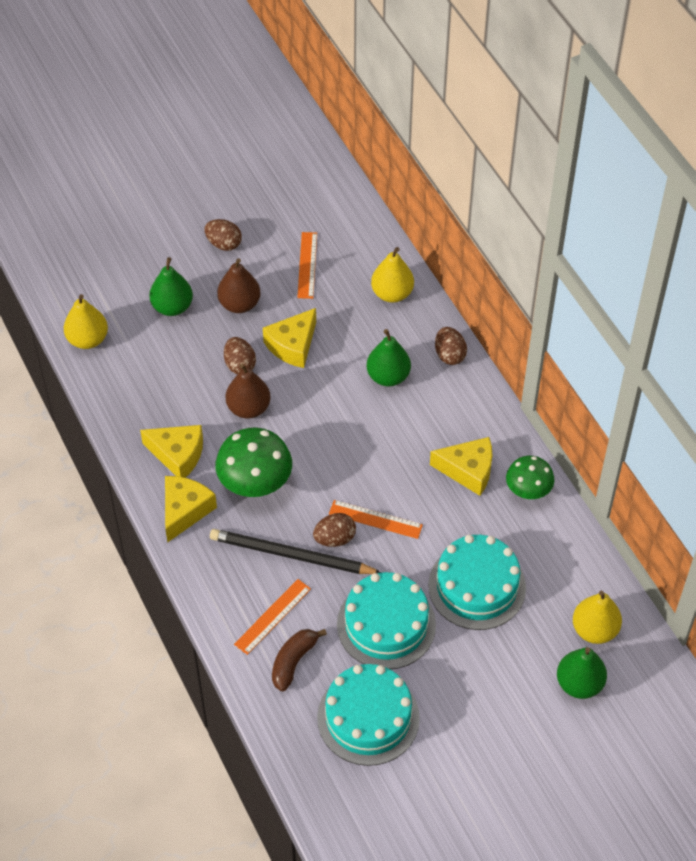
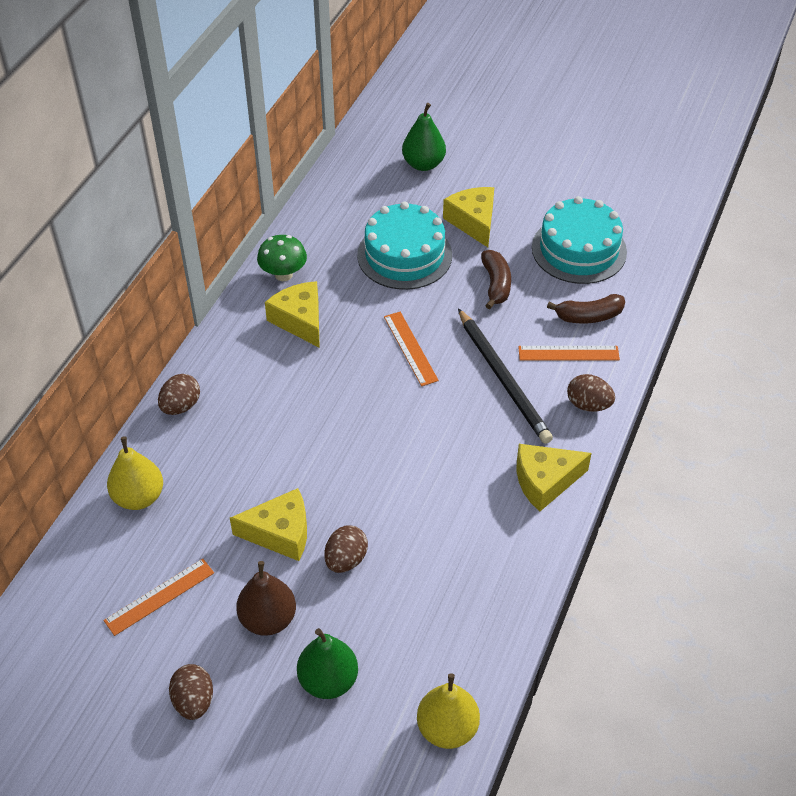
camera: 130 degrees left, 5 degrees down
yellow cheese [140,425,203,478] -> yellow cheese moved to [443,187,494,247]
green mushroom [216,428,292,497] -> none
brown pear [226,364,271,419] -> none
brown egg [313,513,356,547] -> brown egg moved to [567,374,615,412]
turquoise cake [337,572,436,669] -> brown banana [481,250,511,309]
green pear [367,329,411,386] -> none
yellow pear [573,591,622,644] -> none

